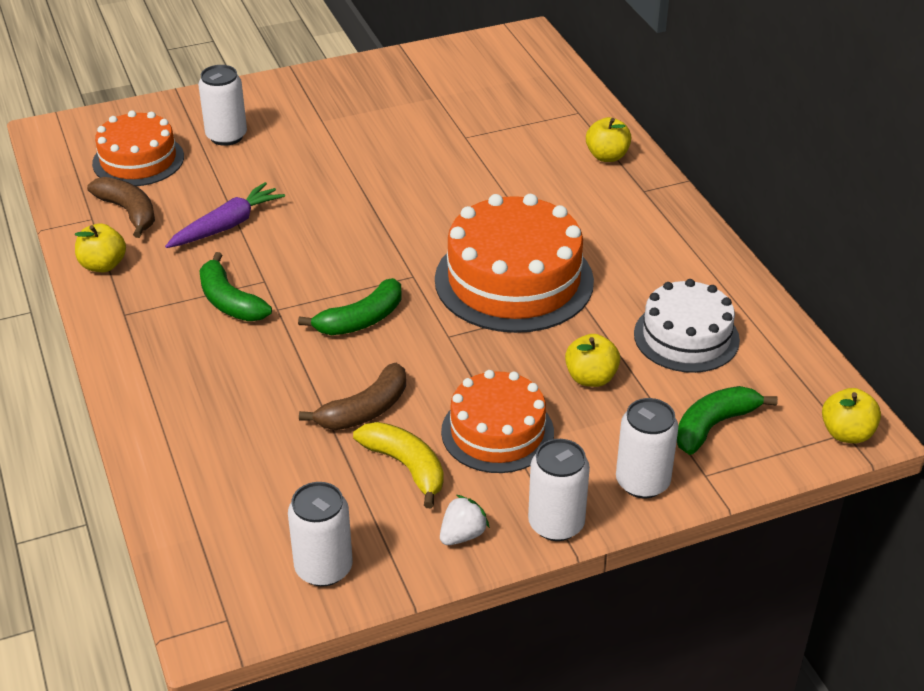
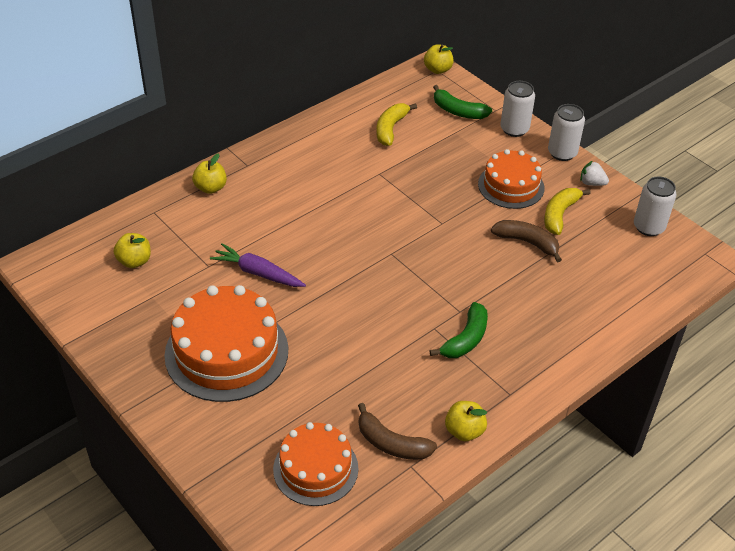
camera: 110 degrees left, 5 degrees up
brown banana [87,177,155,238] -> brown banana turned 90 degrees counterclockwise [358,403,437,460]
purple carrot [165,182,285,248] -> purple carrot moved to [210,243,306,287]
white can [198,65,247,146] -> none
green banana [298,278,401,335] -> none
orange cake [435,194,594,333] -> orange cake moved to [164,285,288,402]
yellow apple [565,334,620,387] -> yellow apple moved to [114,233,151,268]
white cake [634,279,740,373] -> yellow banana [376,103,417,146]

